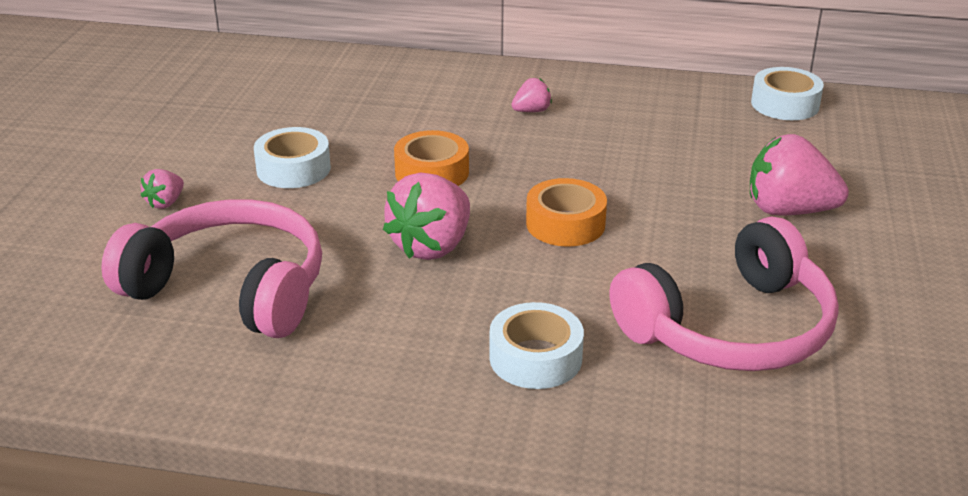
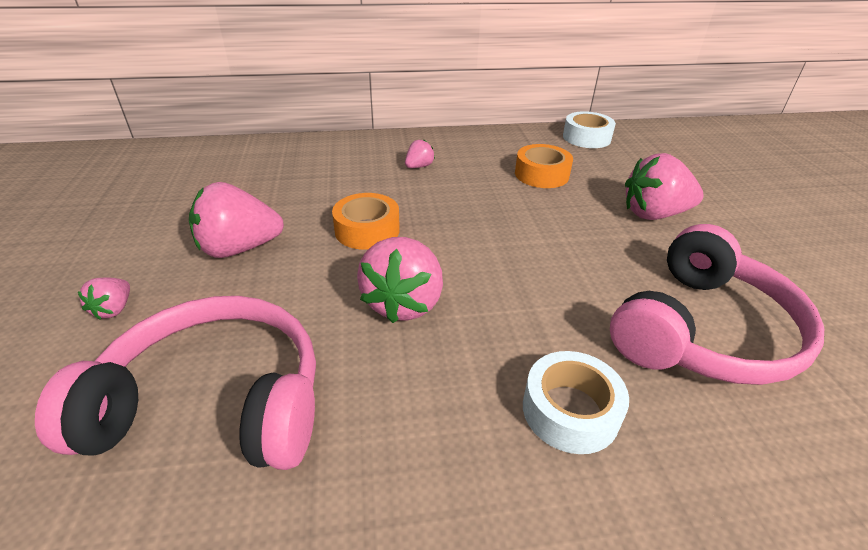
camera: 20 degrees left, 5 degrees up
white tape [254,127,331,188] -> pink strawberry [189,182,284,258]
orange tape [526,178,607,247] -> orange tape moved to [515,144,573,188]

